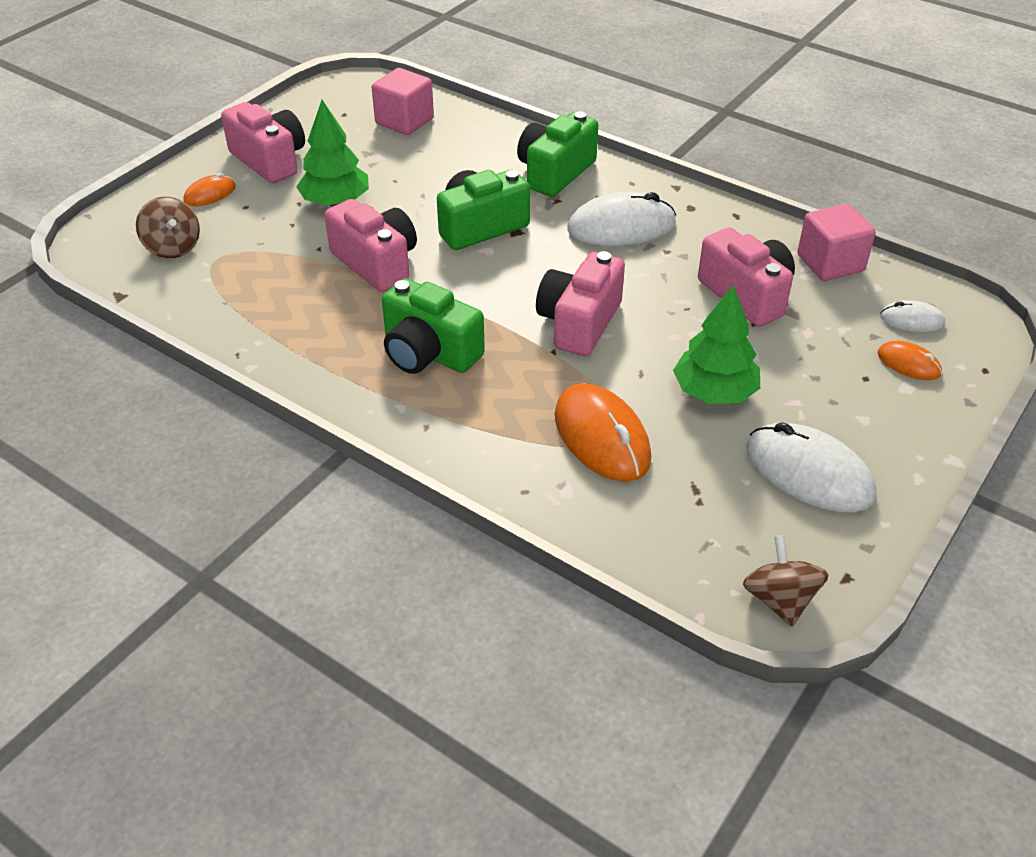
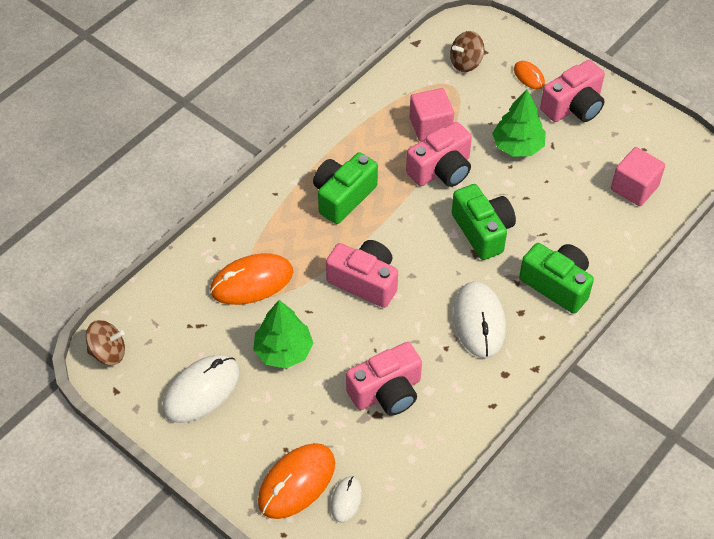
camera: 95 degrees right, 10 degrees up
pink cube [797,204,876,281] -> pink cube moved to [410,88,454,141]
orange mouse [877,341,942,380] -> orange mouse [258,443,335,519], size x1.92

